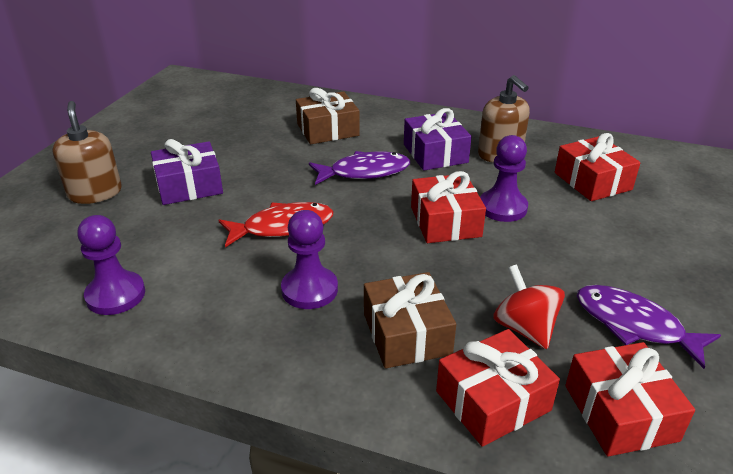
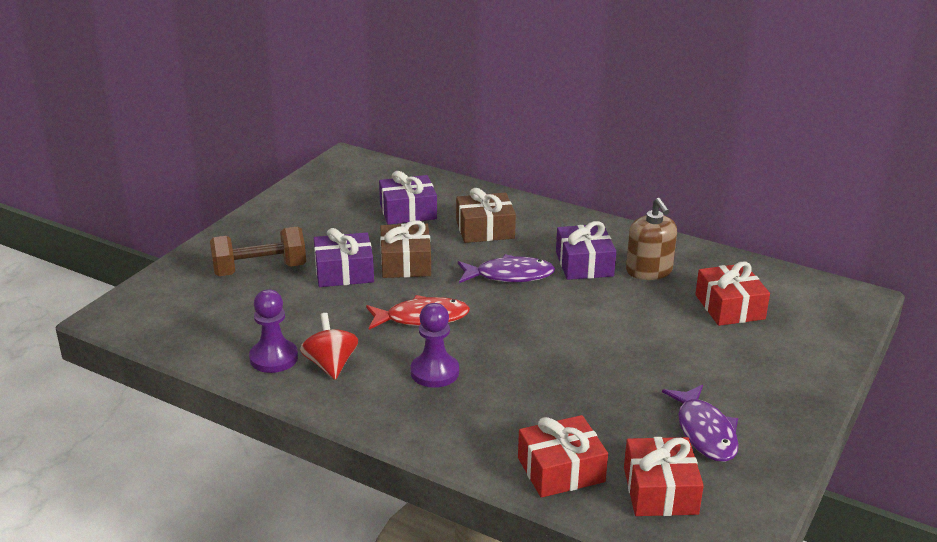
camera: 10 degrees right, 5 degrees down
brown soap dispenser [52,101,122,204] -> brown dumbbell [210,226,306,276]
brown gift [364,272,456,369] -> brown gift moved to [380,220,431,278]
red gift [411,171,486,243] -> none
purple pawn [480,135,528,222] -> none
red spinning top [493,264,565,349] -> red spinning top moved to [300,313,358,380]
purple fish [577,285,721,369] -> purple fish turned 150 degrees counterclockwise [662,385,739,462]
none -> purple gift [379,171,437,225]

